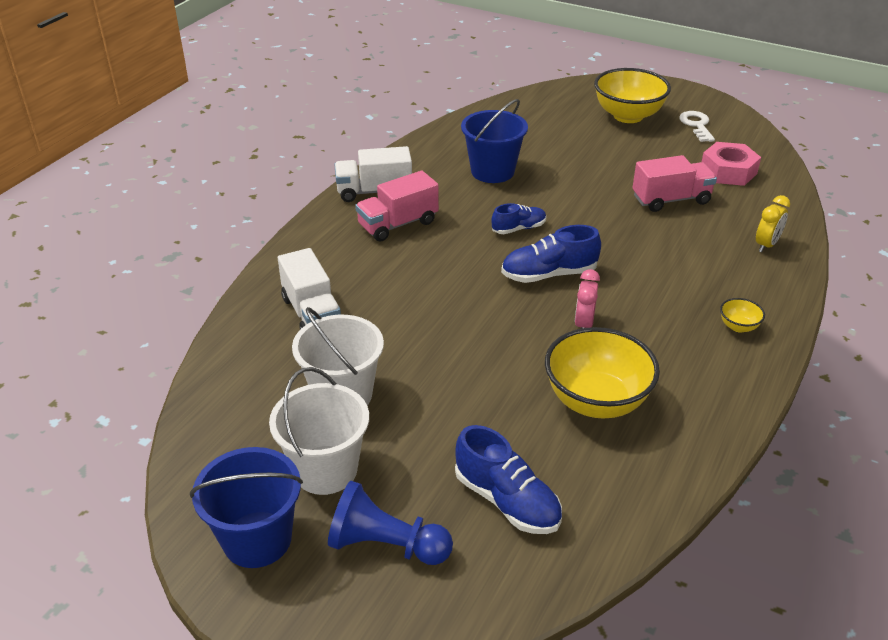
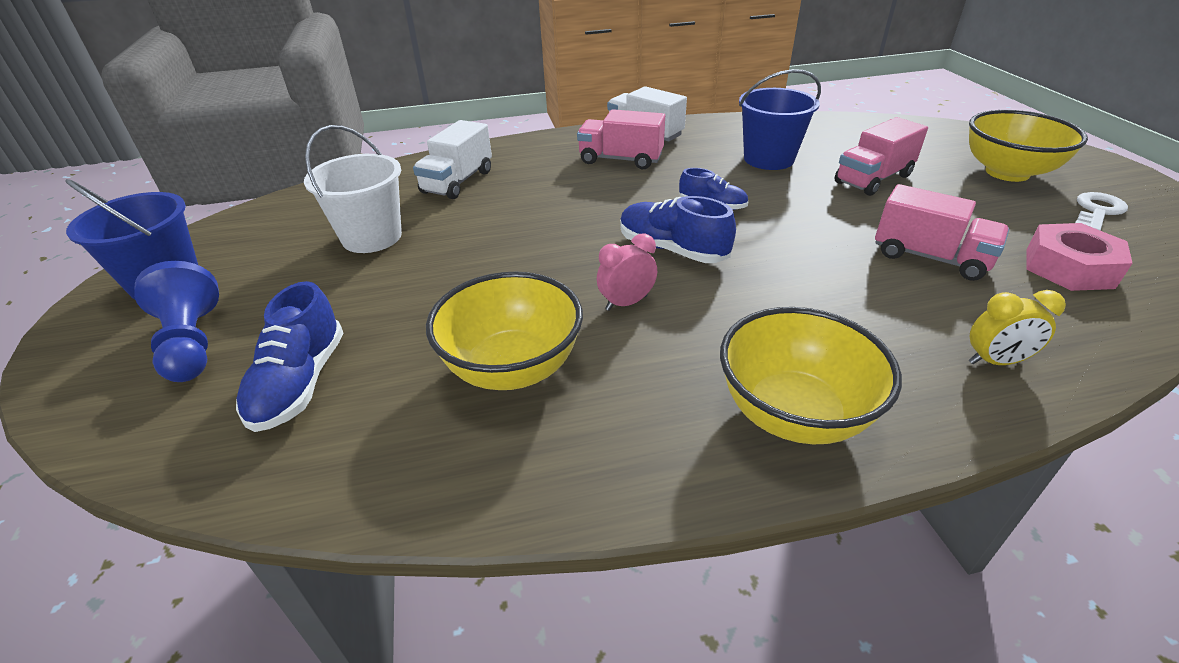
camera: 50 degrees right, 0 degrees up
white bucket [269,367,369,495] -> none
yellow bowl [720,298,765,333] -> yellow bowl [720,307,902,444], size x2.33
none -> pink truck [834,117,928,196]

